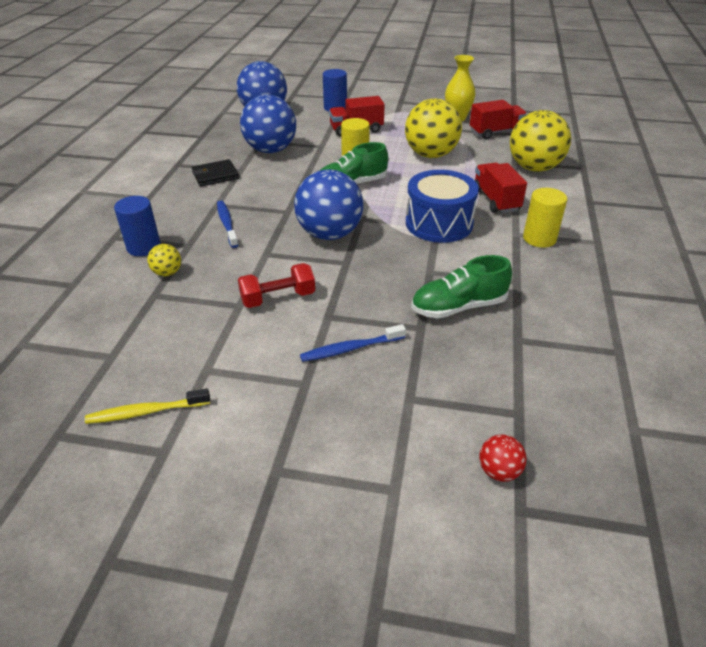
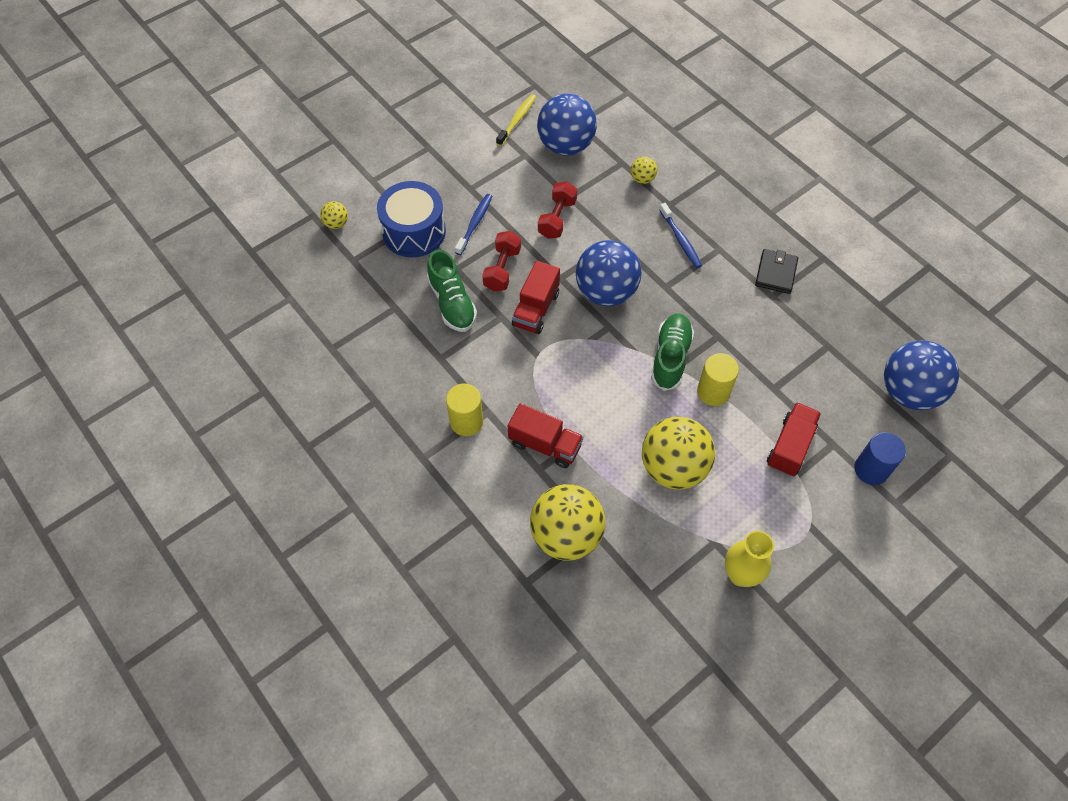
camera: 130 degrees right, 20 degrees up
blue cylinder [114,196,161,256] -> none
blue toothbrush [217,200,238,248] -> blue toothbrush turned 45 degrees clockwise [659,203,702,268]
blue ball [240,94,296,153] -> blue ball moved to [537,93,597,156]
blue drum [406,170,479,243] -> blue drum moved to [377,181,446,257]
green shoe [411,255,512,318] -> green shoe turned 135 degrees clockwise [427,250,477,332]
red truck [470,100,527,139] -> red truck moved to [512,261,560,334]
red ball [479,434,527,482] -> yellow ball [320,201,348,229]
none -> red dumbbell [482,231,521,291]

